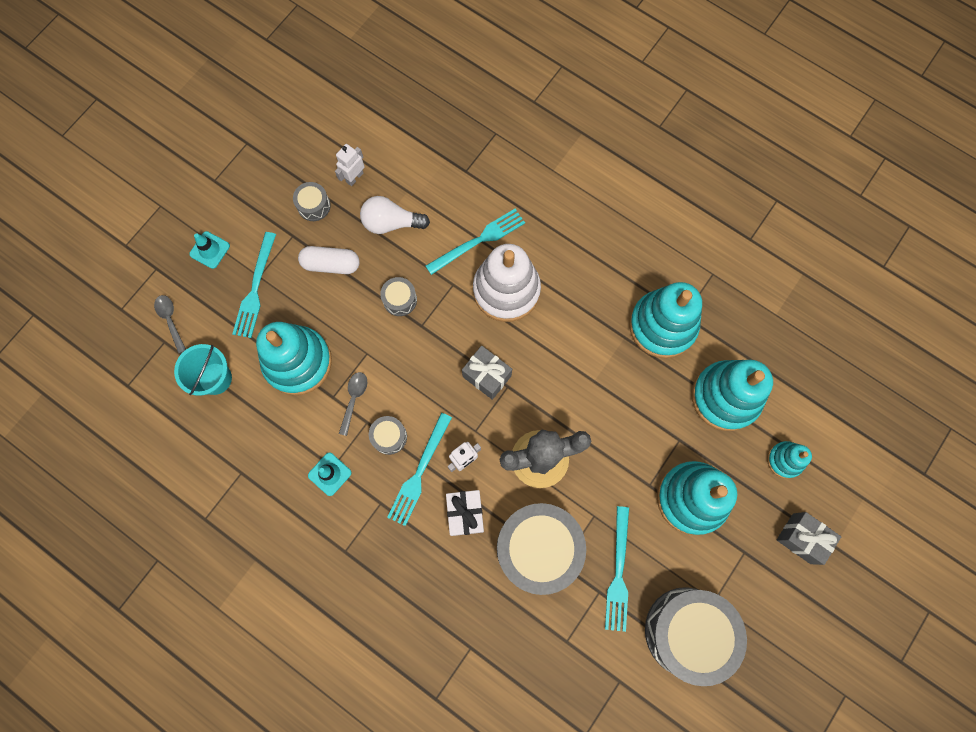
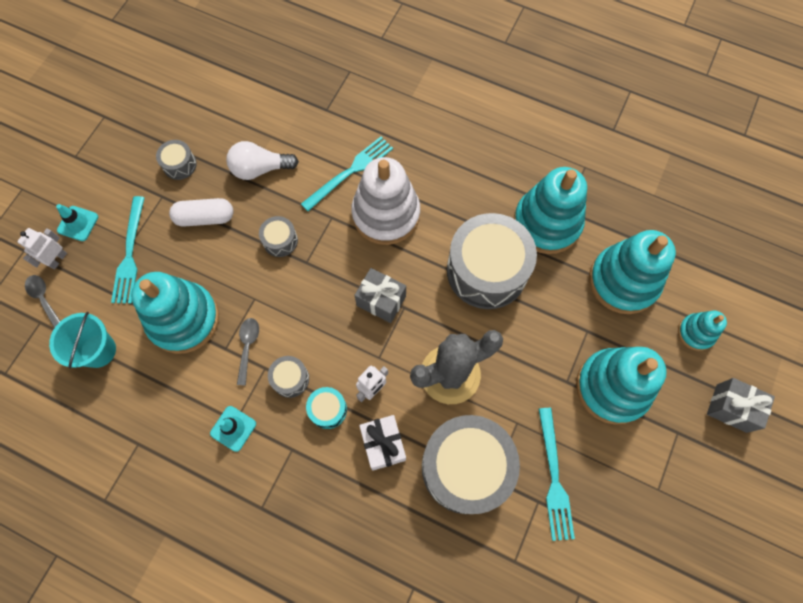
camera: 10 degrees left, 5 degrees down
white robot [335,144,365,186] -> white robot moved to [17,228,67,270]
turquoise fork [387,413,452,526] -> turquoise drum [306,387,347,429]
grey drum [645,587,747,686] -> grey drum moved to [447,213,537,309]

